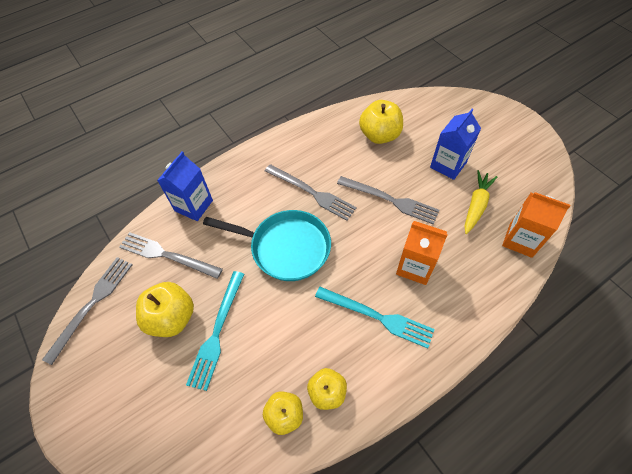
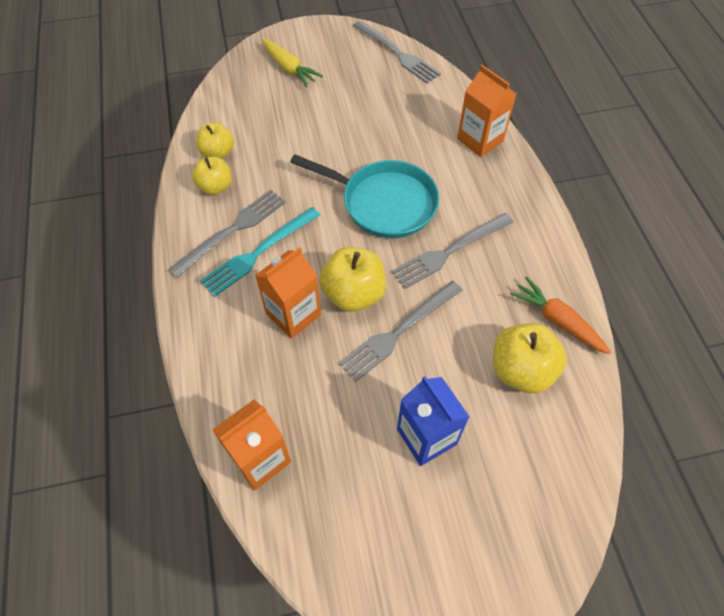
camera: 110 degrees right, 0 degrees up
grey fork [119,232,223,279] -> grey fork moved to [168,189,286,278]
yellow apple [136,282,194,337] -> yellow apple moved to [319,247,386,312]
blue carton [157,152,213,221] -> orange carton [457,65,516,157]
turquoise fork [186,271,244,391] -> none
turquoise pan [203,210,331,281] -> turquoise pan turned 105 degrees counterclockwise [290,154,440,238]
yellow carrot [464,170,498,234] -> yellow carrot moved to [261,39,323,87]
none -> orange carrot [510,276,611,354]

